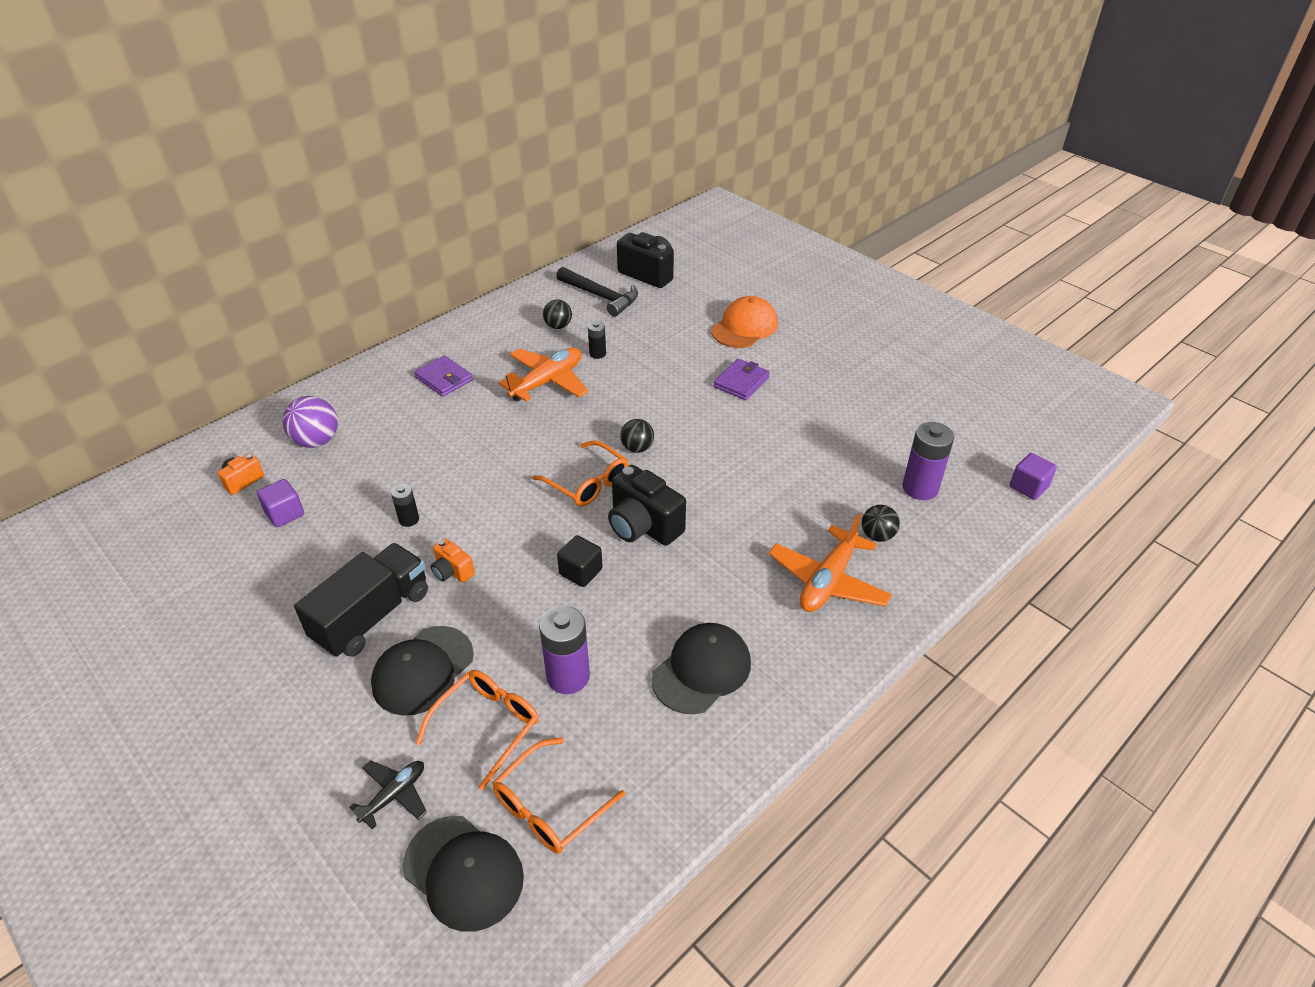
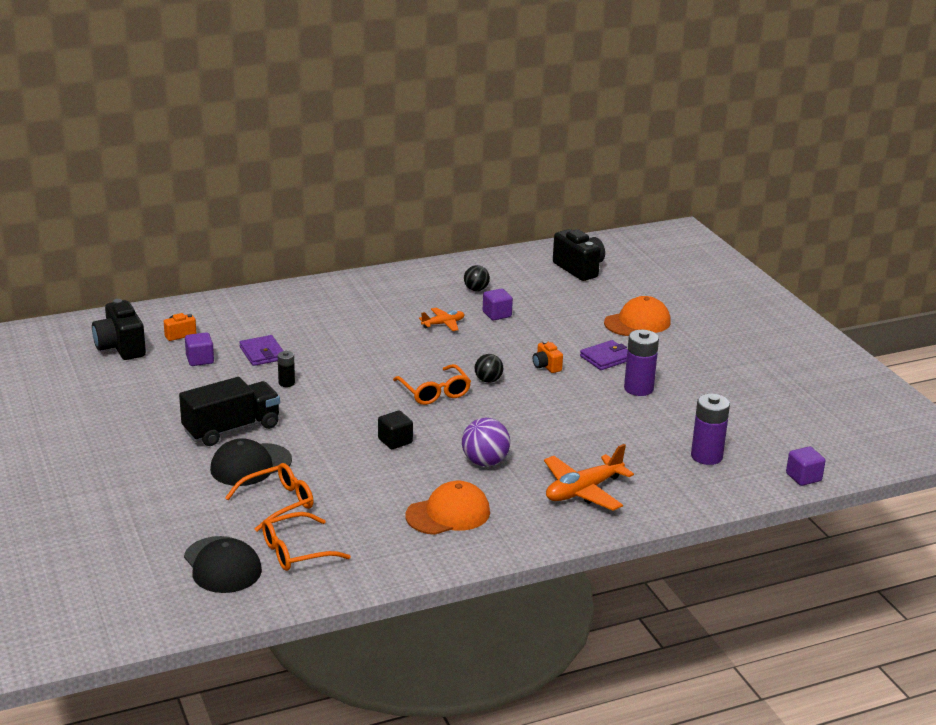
camera: 20 degrees right, 15 degrees down
purple ball [283,396,338,448] -> purple ball moved to [462,418,510,466]
black plane [350,760,427,829] -> none
purple wallet [414,356,473,397] -> purple wallet moved to [239,335,283,366]
orange camera [431,538,475,583] -> orange camera moved to [533,341,563,373]
orange plane [498,348,589,402] -> orange plane [419,307,465,331], size x0.57
purple battery [539,606,590,694] -> purple battery moved to [624,330,659,396]
black hammer [556,267,638,317] -> none
black battery [588,321,606,359] -> purple cube [483,289,513,320]
black camera [608,465,686,546] -> black camera moved to [92,299,146,360]
black cap [651,623,751,714] -> orange cap [405,481,490,535]
black ball [862,505,900,542] -> none

